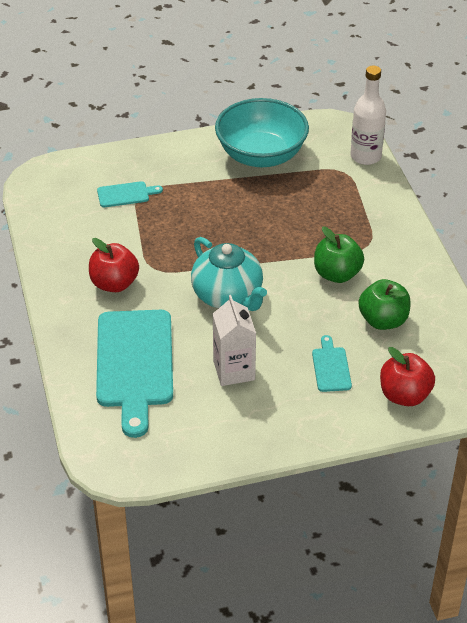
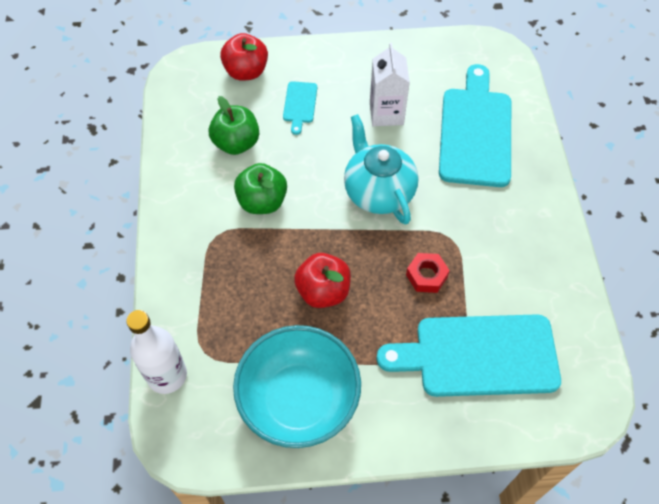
camera: 170 degrees left, 15 degrees up
red apple [89,238,139,292] -> red apple moved to [294,253,351,308]
turquoise cutting board [97,181,163,207] -> turquoise cutting board [376,314,561,397], size x2.24
none -> red nut [406,253,450,293]

